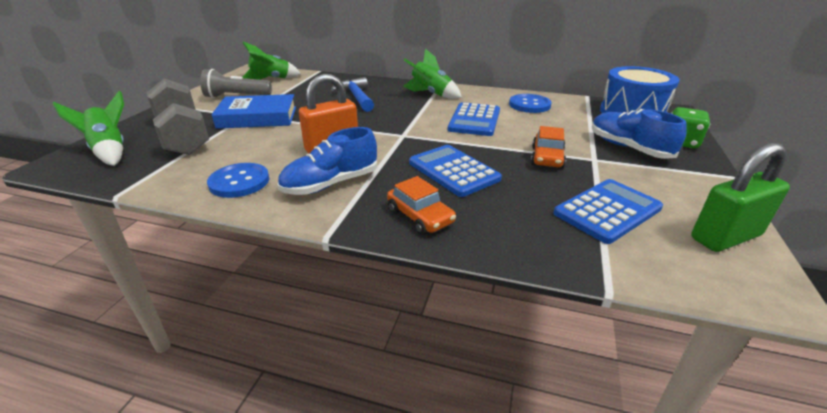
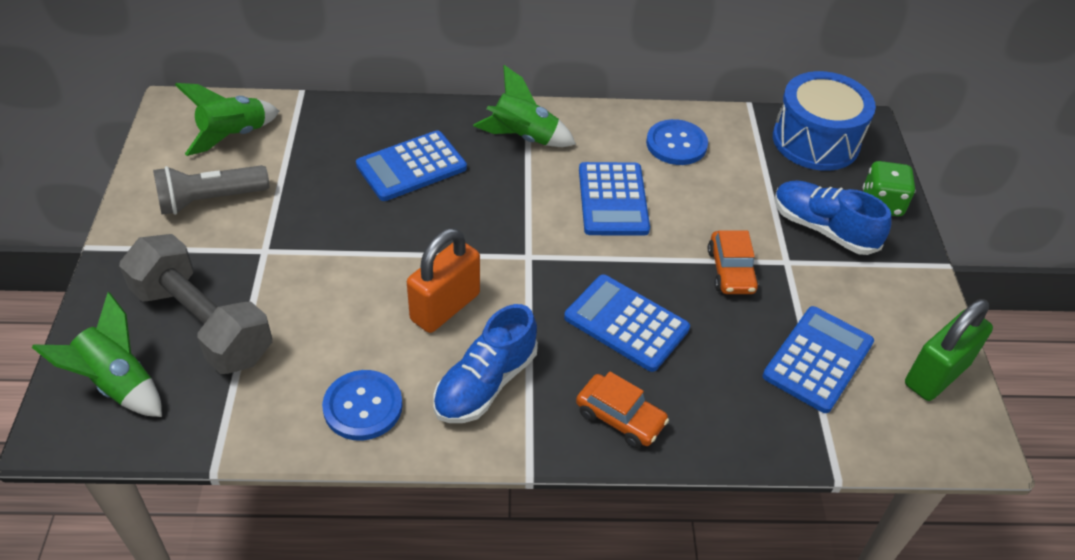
camera: 20 degrees left, 15 degrees up
blue book [212,94,296,129] -> none
blue hammer [331,77,374,112] -> blue calculator [356,130,467,201]

